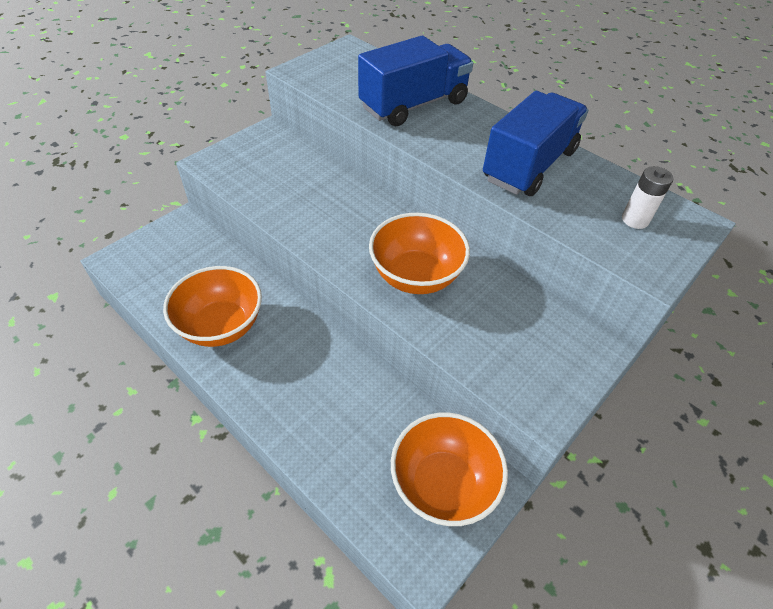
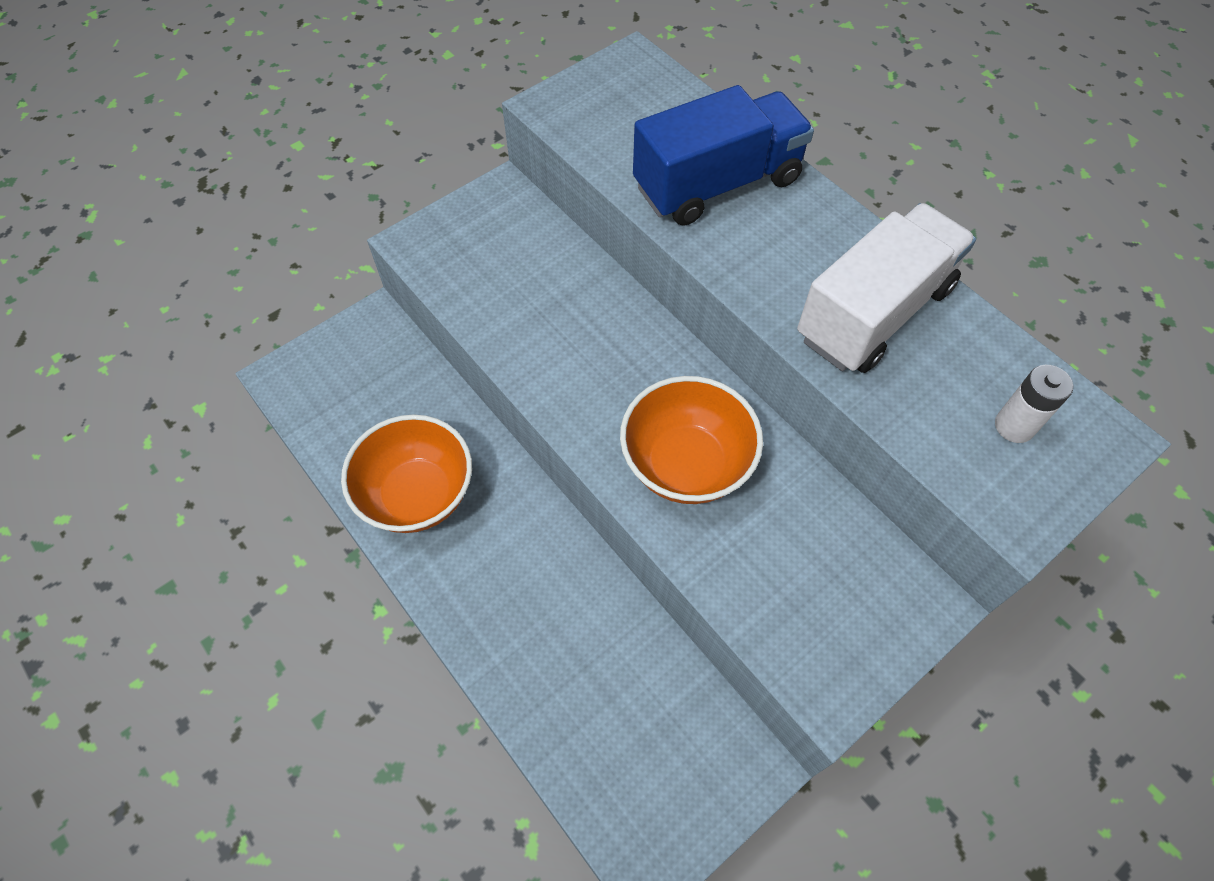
camera: 10 degrees right, 10 degrees up
orange bowl [391,413,508,526] -> none
blue truck [483,91,588,196] -> white truck [797,203,976,373]

